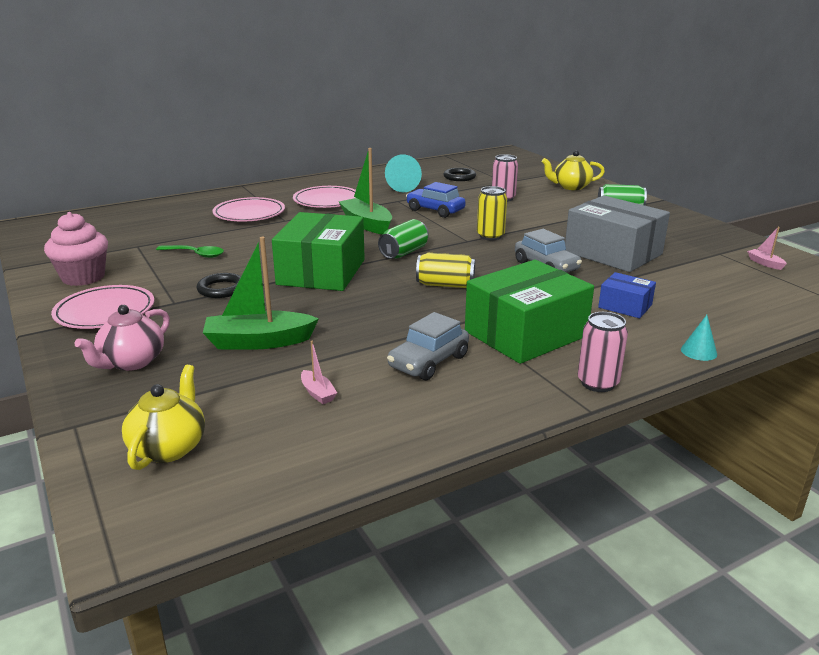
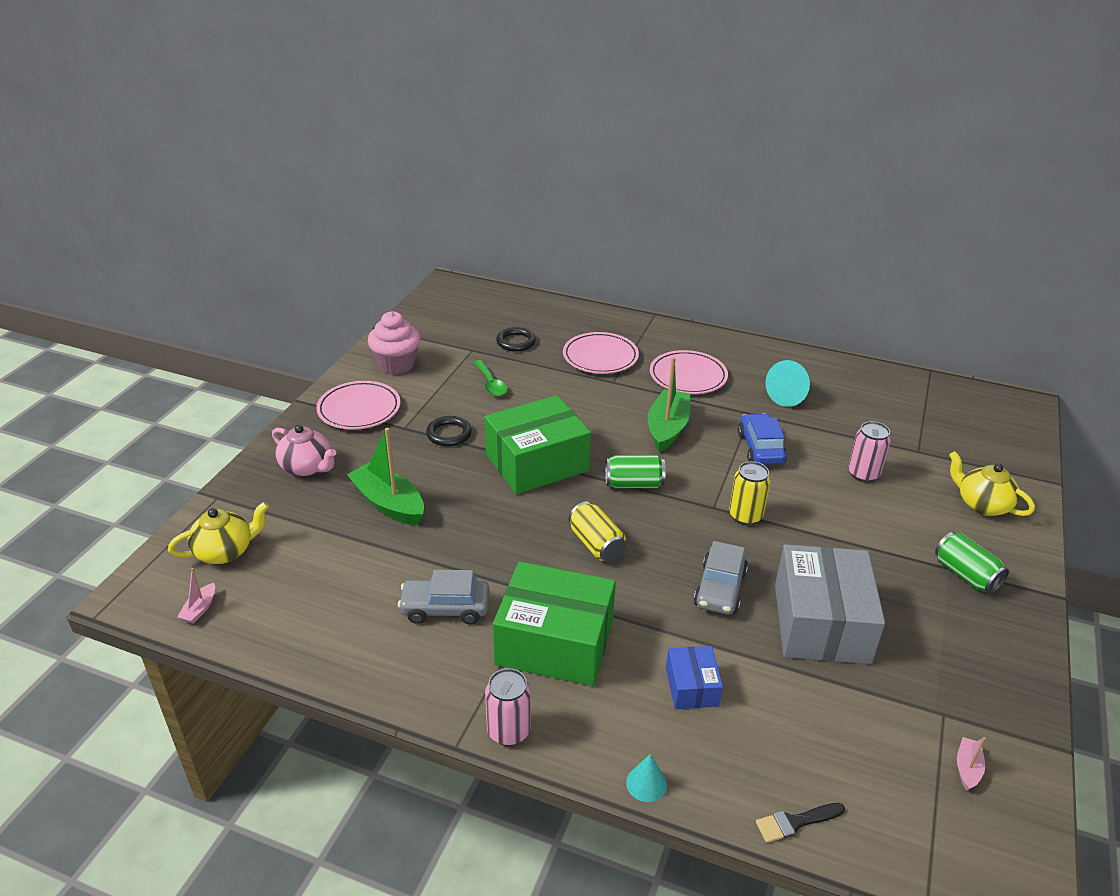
camera: 50 degrees right, 10 degrees up
pink teapot [74,305,170,371] -> pink teapot turned 135 degrees counterclockwise [272,425,336,476]
pink boat [301,341,337,404] -> pink boat moved to [177,568,215,624]
black ring [444,168,476,181] -> black ring moved to [496,327,536,352]
none -> black brush [756,803,845,843]

